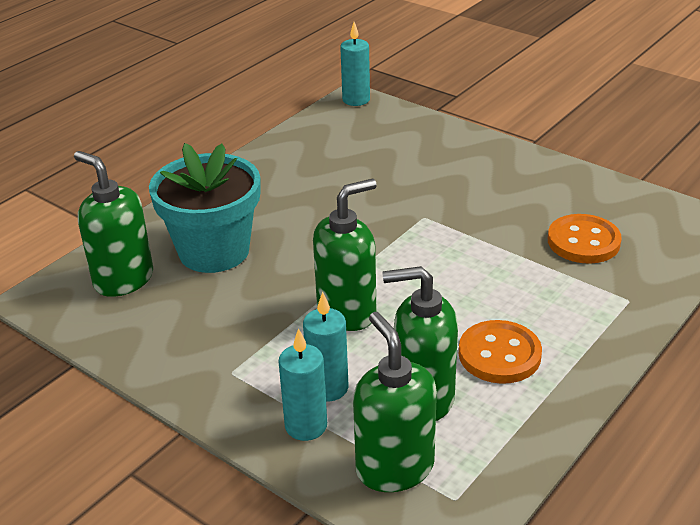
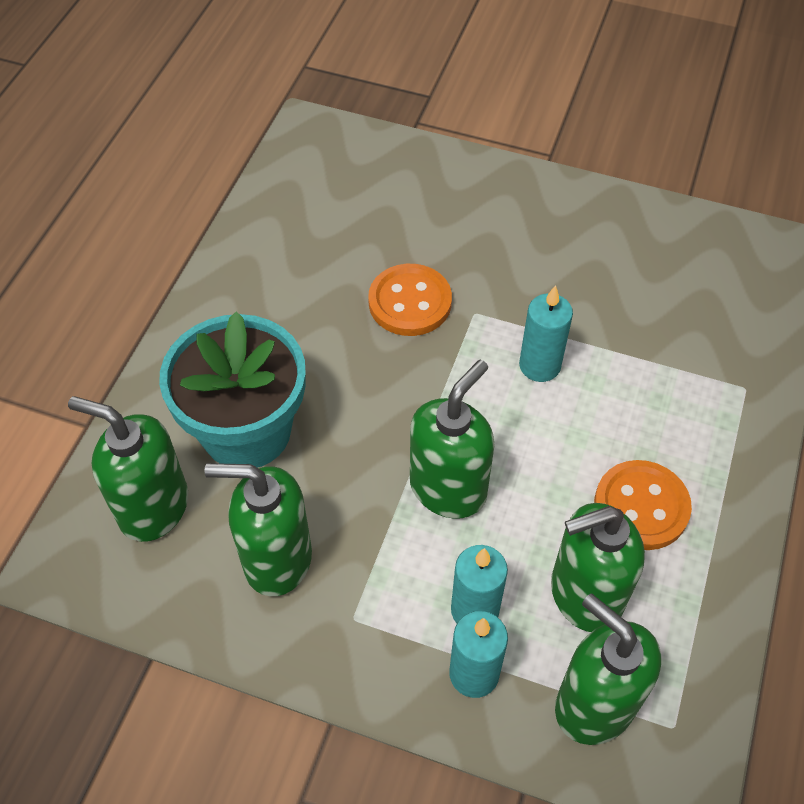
camera: 20 degrees left, 20 degrees up
turquoise candle [340,22,370,106] -> turquoise candle moved to [519,285,573,382]
orange button [548,214,622,264] -> orange button moved to [368,264,452,336]
none -> green soap dispenser [204,463,312,596]

